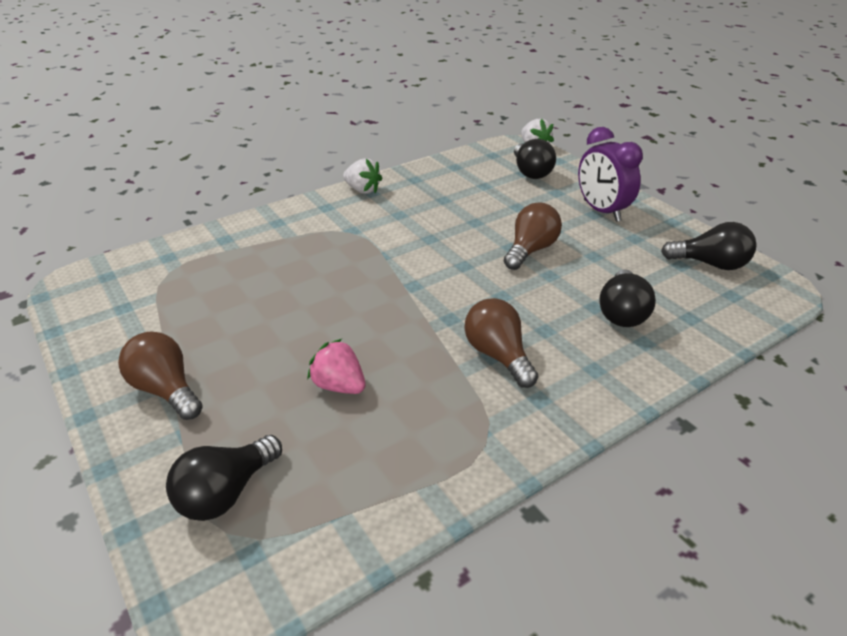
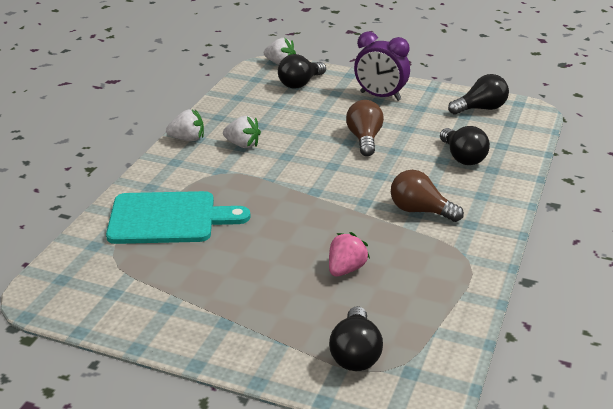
camera: 35 degrees left, 5 degrees down
brown light bulb [118,332,203,420] -> none
pink strawberry [307,338,366,394] -> pink strawberry turned 120 degrees clockwise [329,232,370,276]
black light bulb [514,139,556,179] -> black light bulb turned 90 degrees clockwise [278,54,326,89]
none -> turquoise cutting board [106,191,250,244]
none -> white strawberry [223,116,261,148]

